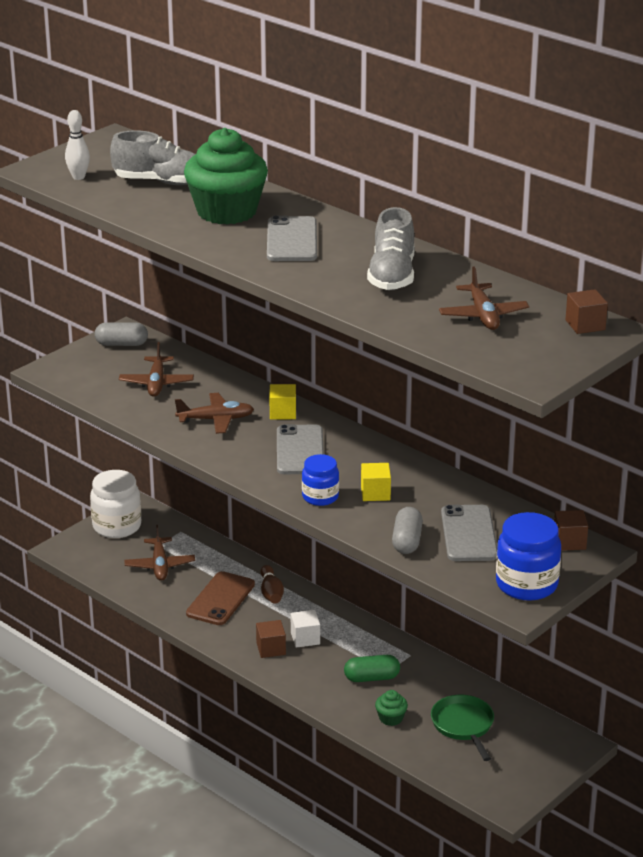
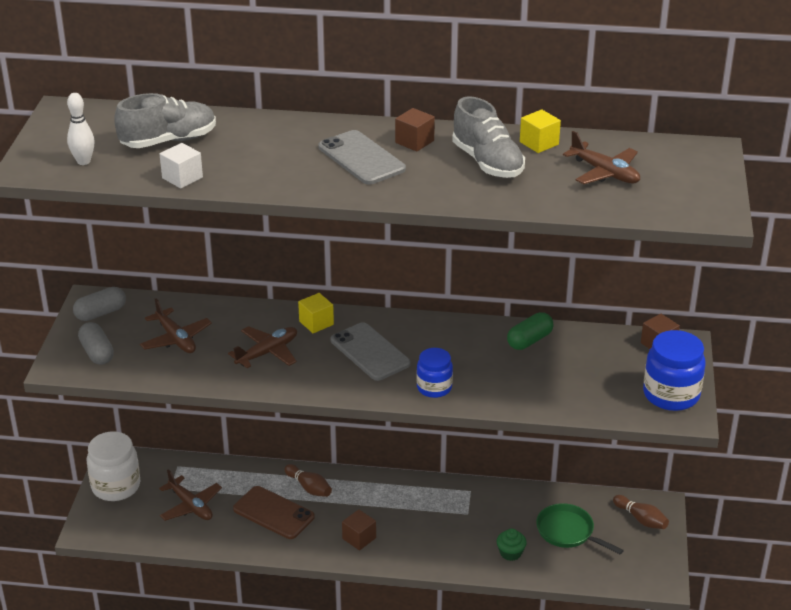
camera: 35 degrees left, 5 degrees up
green cupcake [184,128,268,224] -> none
brown phone [186,571,255,625] -> brown phone turned 45 degrees counterclockwise [233,486,315,539]
white cube [291,610,320,648] -> white cube moved to [160,143,203,188]
green capsule [344,655,400,682] -> green capsule moved to [507,312,553,350]
yellow cube [361,463,391,501] -> yellow cube moved to [520,109,561,153]
grey capsule [392,507,423,554] -> grey capsule moved to [78,322,114,365]
grey phone [441,505,497,561] -> none
brown cube [565,289,608,334] -> brown cube moved to [395,108,435,152]
none -> brown bowling pin [613,495,669,529]

